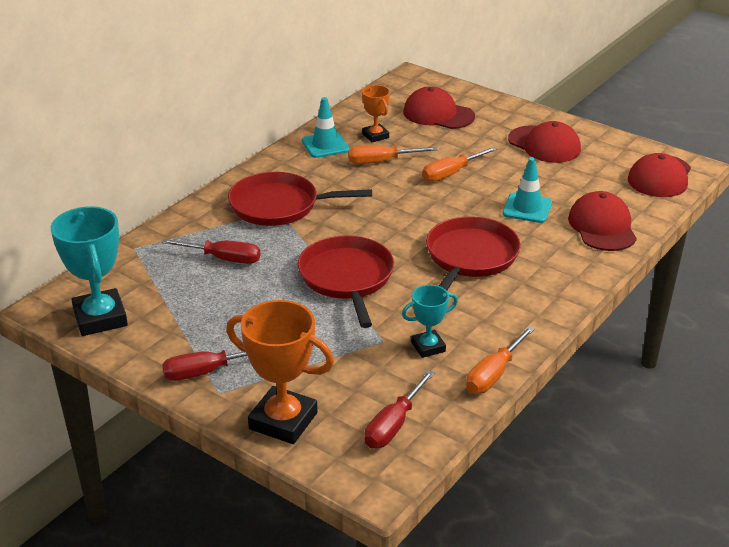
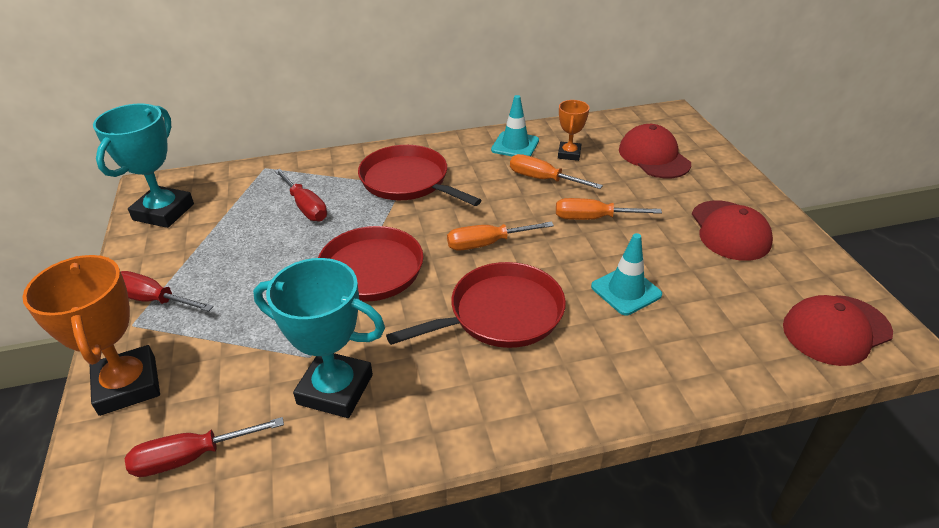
camera: 40 degrees right, 5 degrees up
turquoise trophy [402,285,458,358] -> turquoise trophy [253,258,385,418], size x1.80
orange screwdriver [466,326,535,394] -> orange screwdriver moved to [447,221,554,251]
red cap [568,191,637,251] -> none

